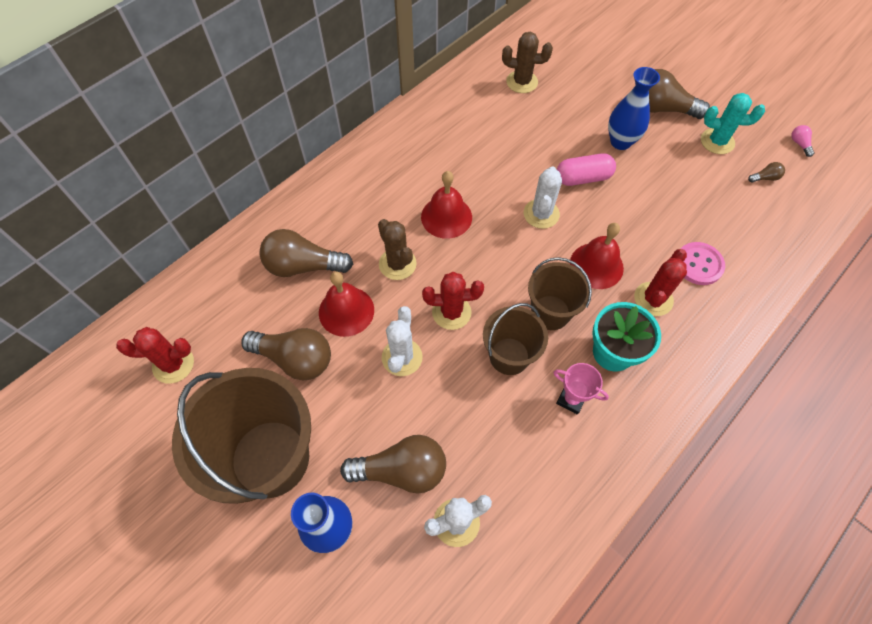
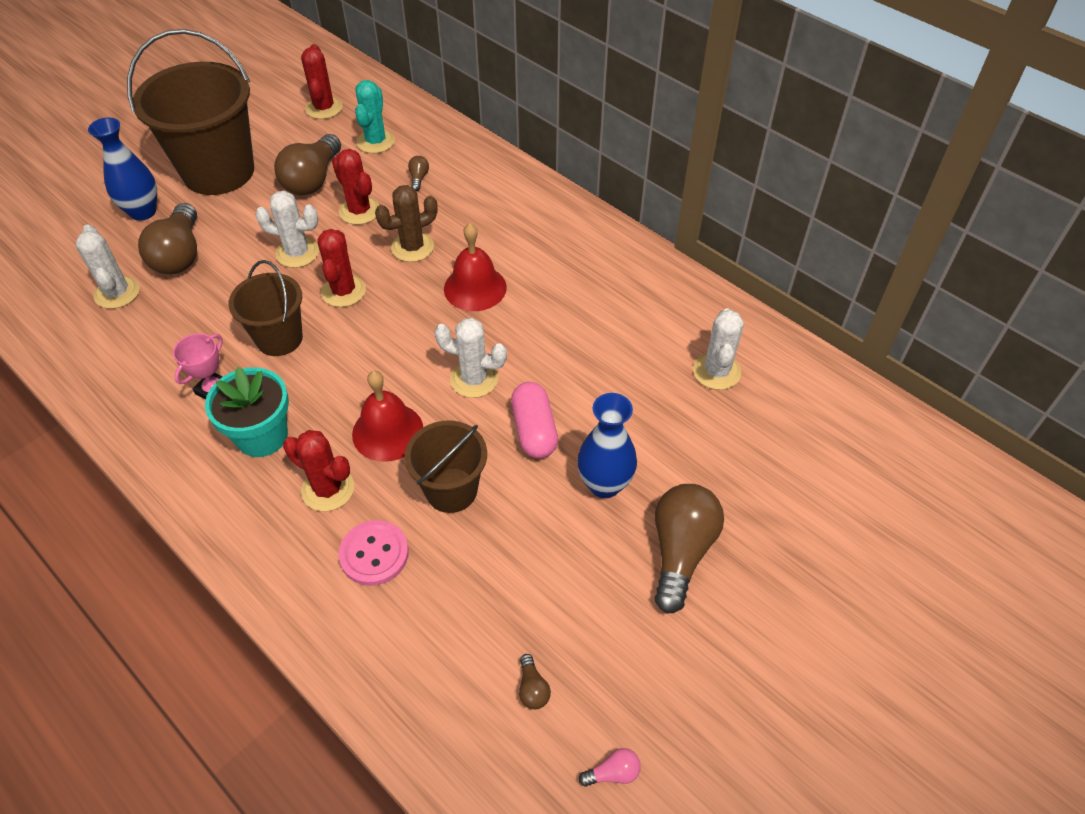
camera: 90 degrees right, 10 degrees down
brown light bulb [260,229,353,277] -> brown light bulb [408,156,429,191], size x0.42
red bell [319,272,374,337] -> red cactus [332,149,379,225]
brown cactus [502,32,553,93] -> white cactus [693,308,744,390]
brown bucket [528,257,592,330] -> brown bucket moved to [405,421,487,513]
turquoise cactus [701,93,765,154] -> turquoise cactus moved to [355,80,395,153]

